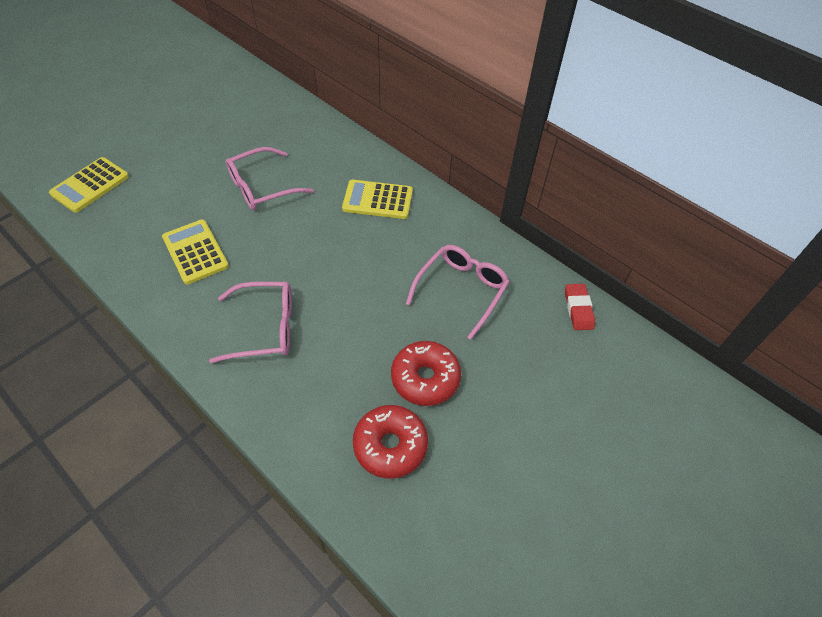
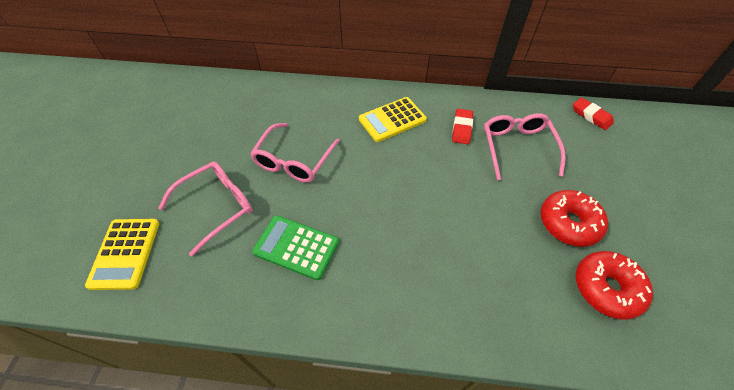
camera: 35 degrees left, 0 degrees up
yellow calculator [162,219,229,285] -> green calculator [252,215,339,280]
pink glasses [209,282,292,363] -> pink glasses moved to [158,161,252,256]
none -> red eraser [452,109,473,144]

